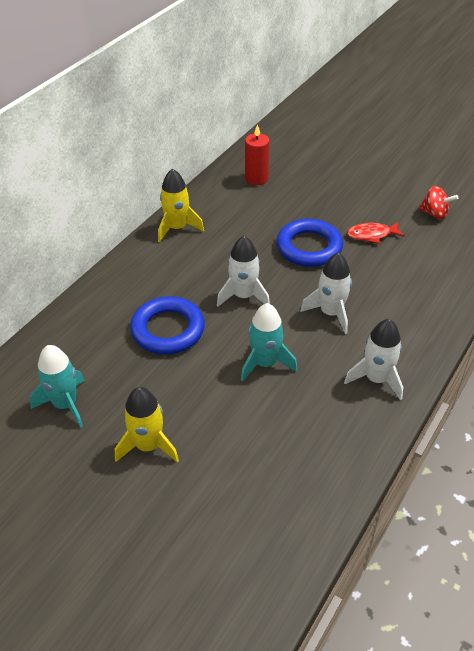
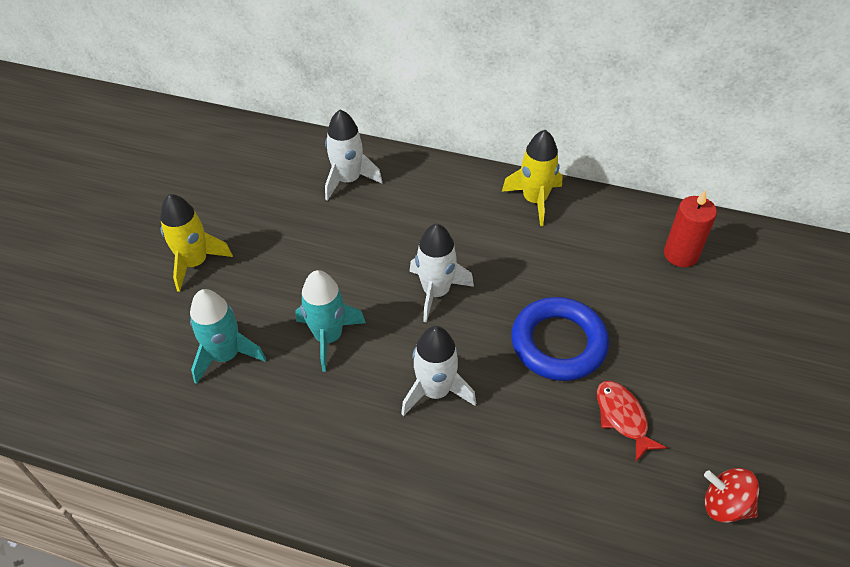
camera: 75 degrees right, 5 degrees up
turquoise rocket [30,345,85,428] -> turquoise rocket moved to [190,289,266,384]
blue ring [130,296,205,355] -> none
white rocket [344,319,403,400] -> white rocket moved to [325,109,383,201]
red spinning top [418,186,458,219] -> red spinning top turned 105 degrees clockwise [704,468,760,523]

